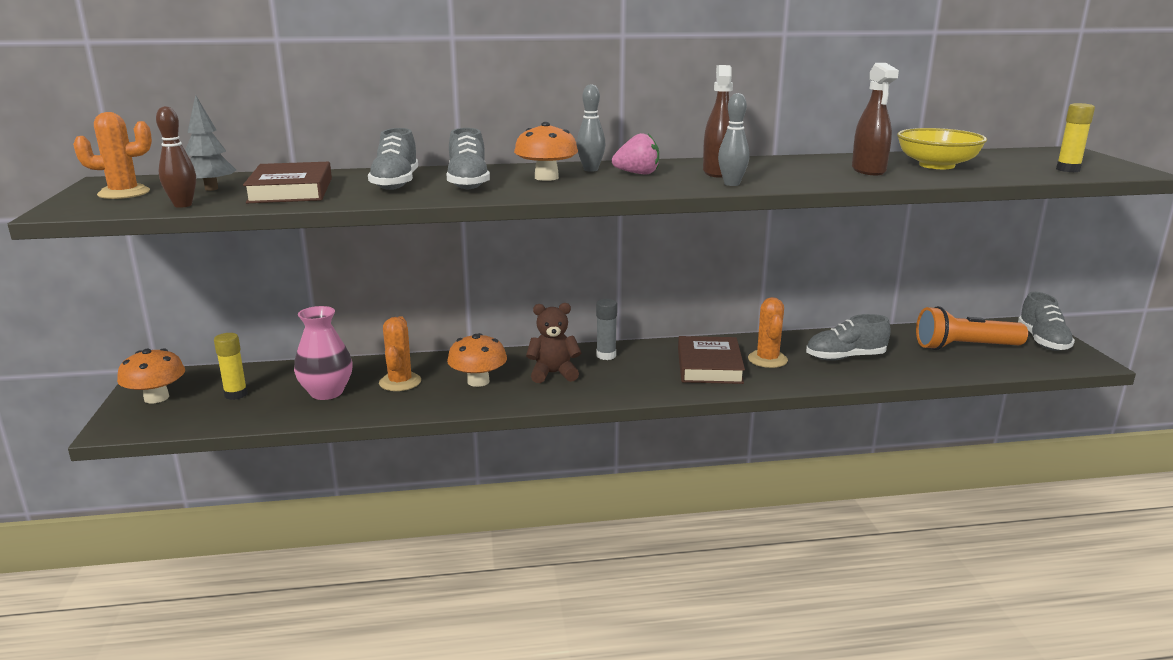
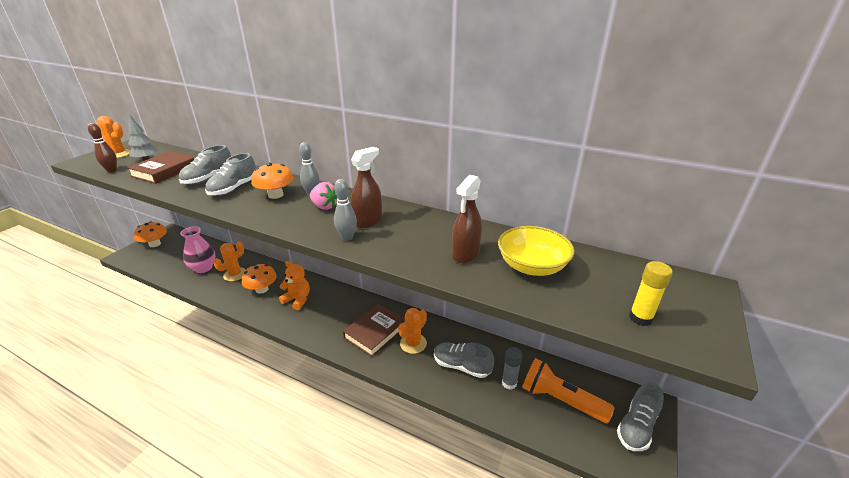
camera: 35 degrees right, 10 degrees up
yellow glue stick [214,333,247,400] -> none
brown teddy bear [526,303,581,383] -> orange teddy bear [279,261,310,310]
grey glue stick [596,299,617,360] -> grey glue stick moved to [502,347,523,390]

